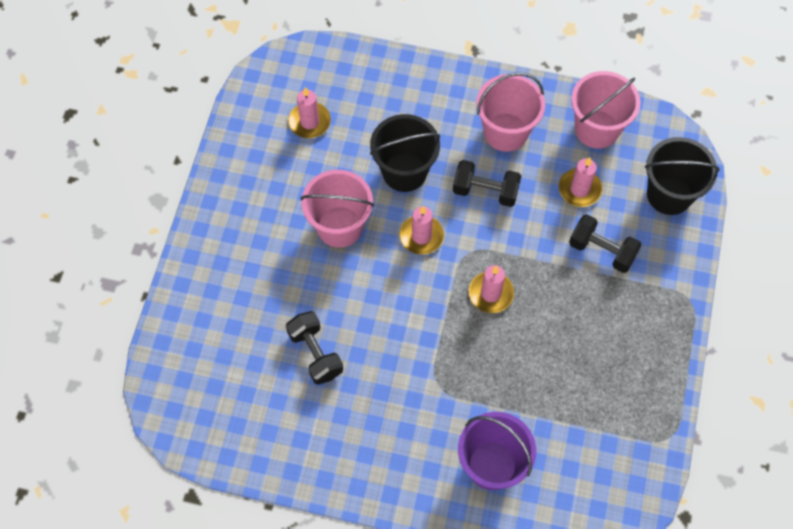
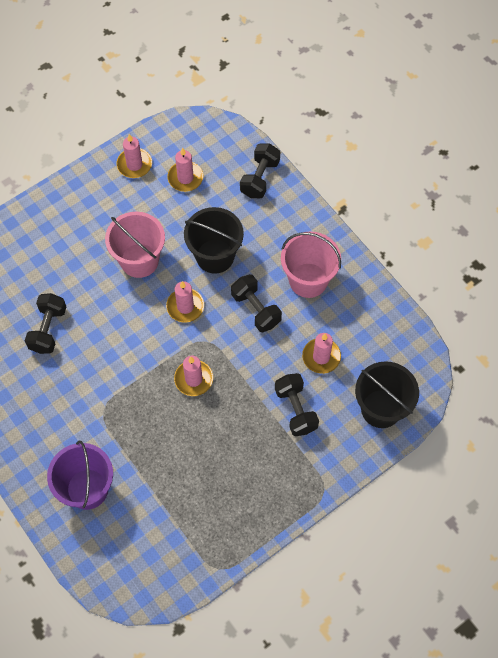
camera: 40 degrees right, 0 degrees up
pink bucket [571,71,641,149] -> none
none -> pink candle [117,134,152,178]
none -> black dumbbell [240,143,280,198]

